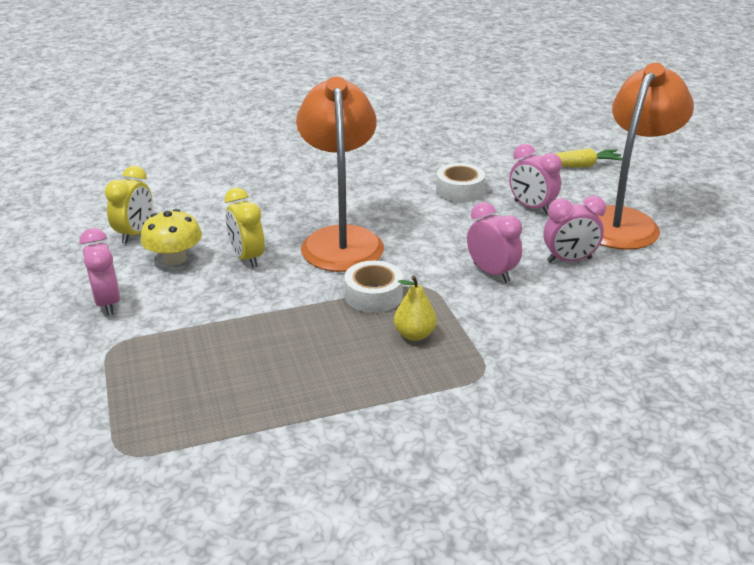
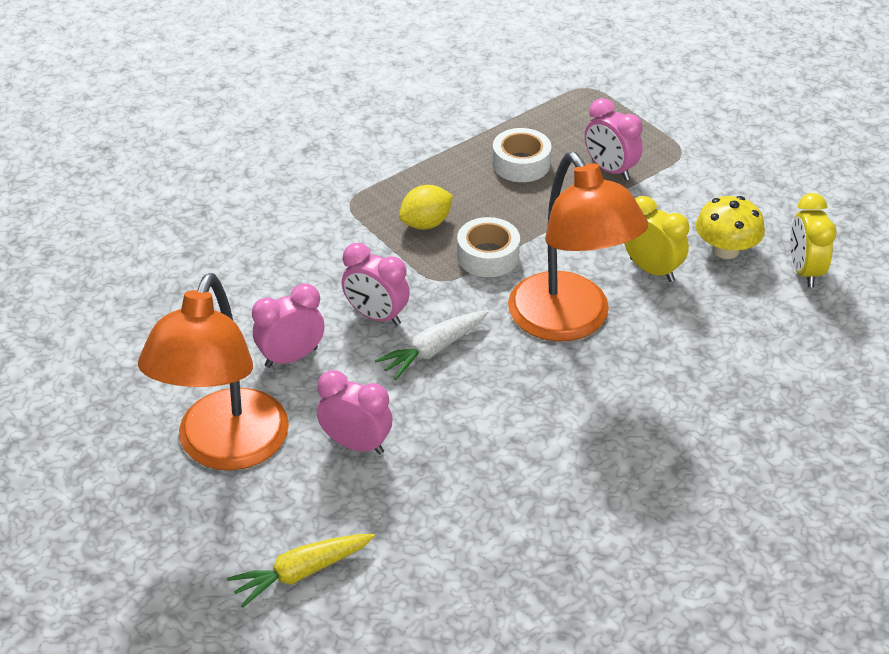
camera: 160 degrees right, 10 degrees up
pink clock [80,228,120,315] -> pink clock moved to [585,98,643,181]
yellow pear [394,276,437,341] -> yellow lemon [399,185,453,230]
white tape [436,163,485,202] -> white tape moved to [492,128,551,182]
none -> white carrot [375,310,488,380]

